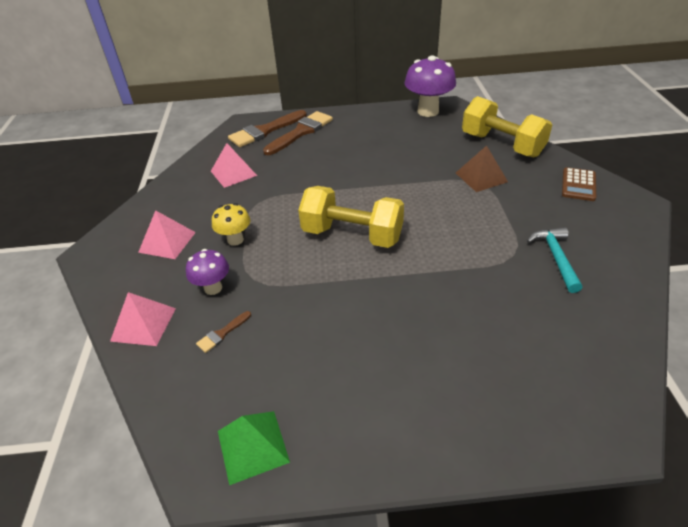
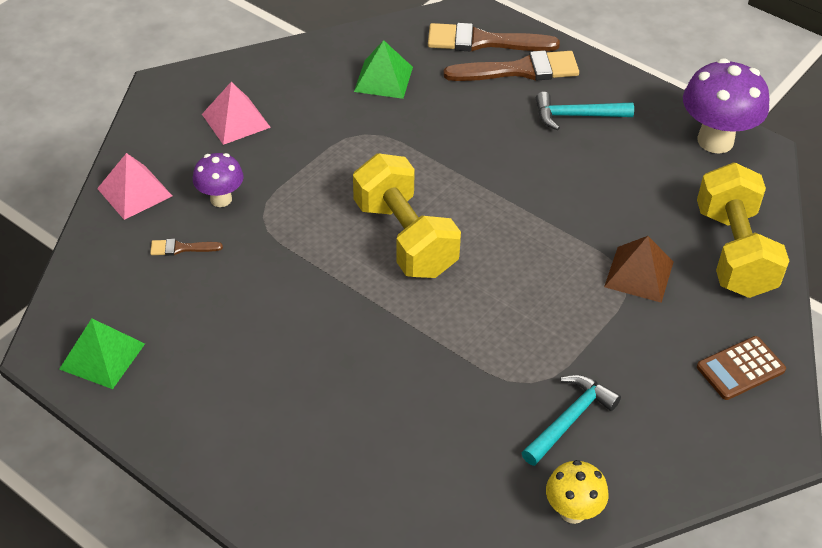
camera: 40 degrees right, 5 degrees up
pink pyramid [211,143,257,188] -> green pyramid [354,40,413,99]
yellow mushroom [212,203,251,246] -> yellow mushroom moved to [546,460,609,524]
none -> turquoise hammer [536,92,634,130]

